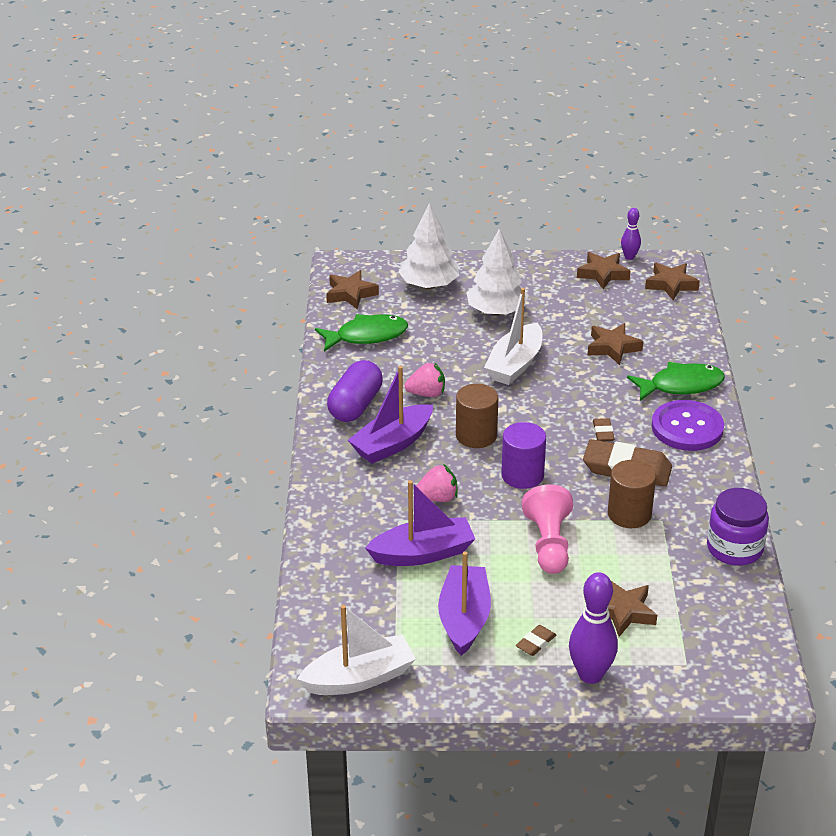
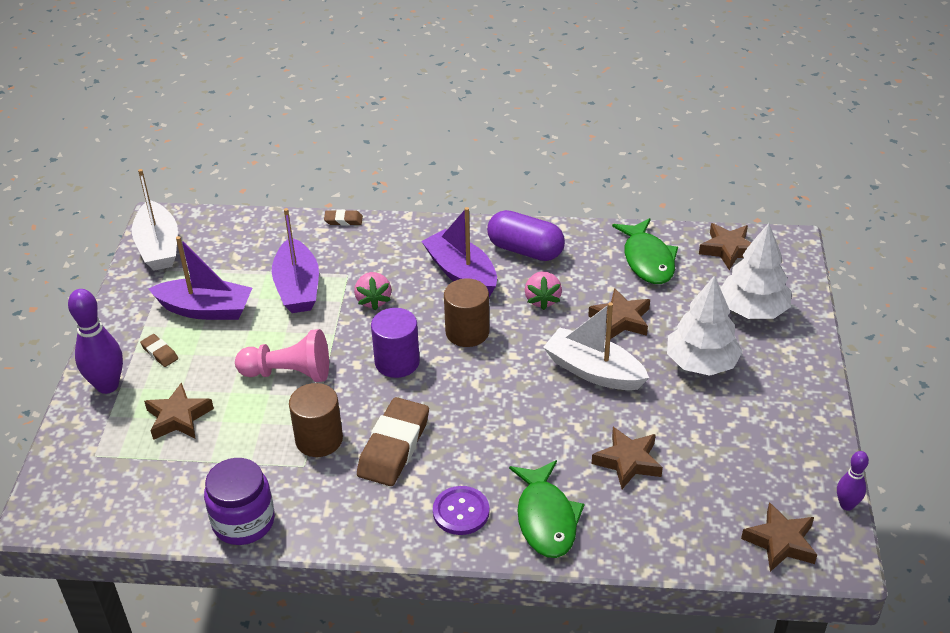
camera: 95 degrees right, 5 degrees up
brown star [577,252,630,289] -> brown star moved to [588,288,650,339]
brown eraser [593,418,614,441] -> brown eraser moved to [324,210,363,226]
purple button [651,400,724,451] -> purple button [433,486,489,535], size x0.65

